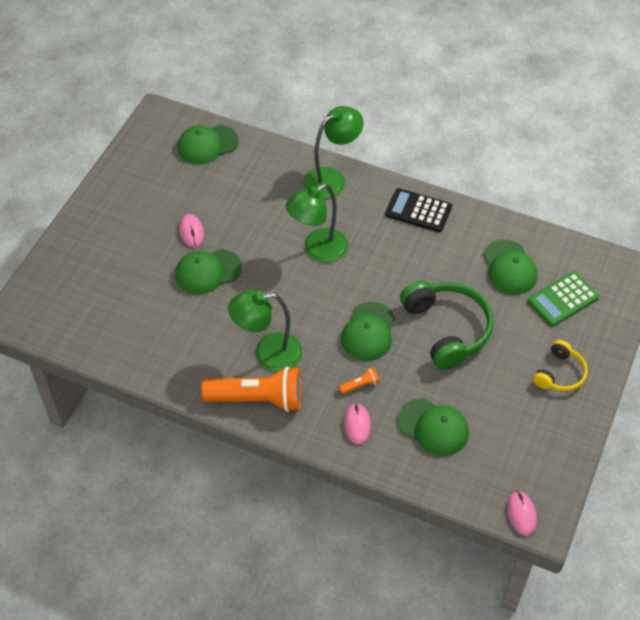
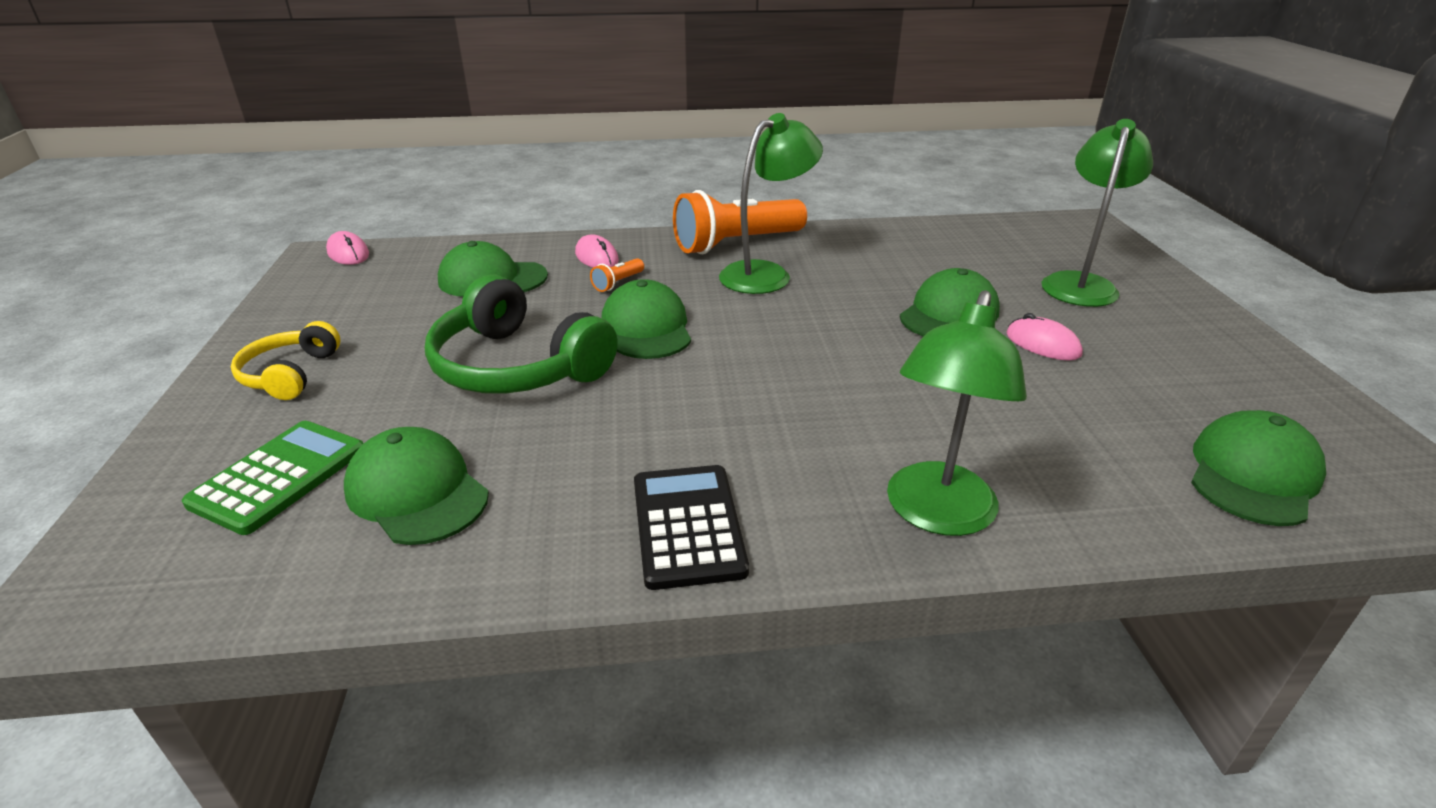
camera: 150 degrees right, 20 degrees down
green lamp [286,184,348,263] -> green lamp moved to [1042,119,1153,307]
black calculator [385,188,452,232] -> black calculator turned 90 degrees counterclockwise [634,465,749,590]

